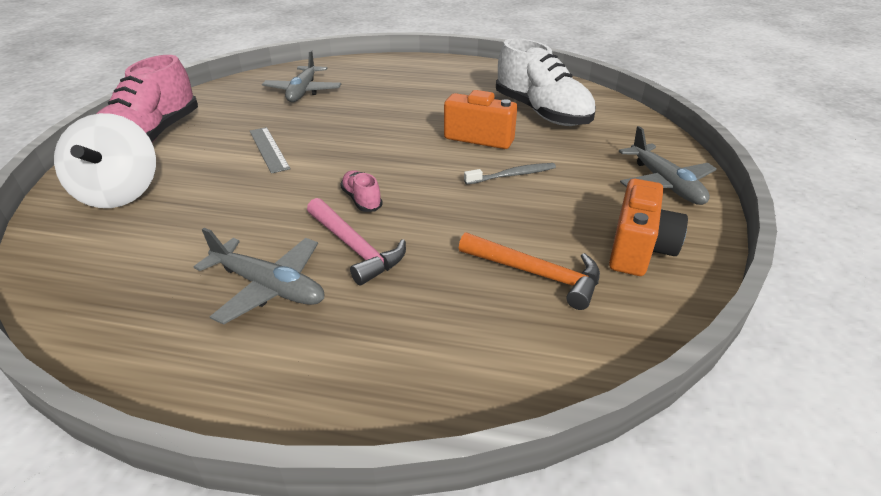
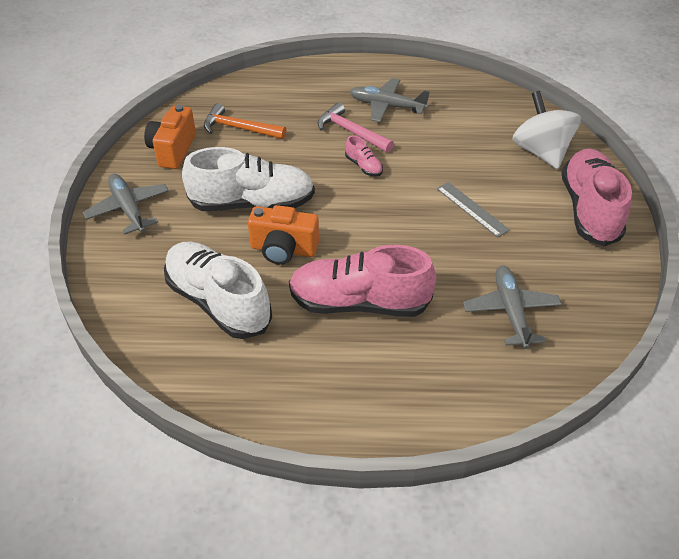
camera: 170 degrees right, 10 degrees up
grey toothbrush [464,163,556,185] -> white shoe [182,147,315,211]
none -> pink shoe [289,245,436,317]

